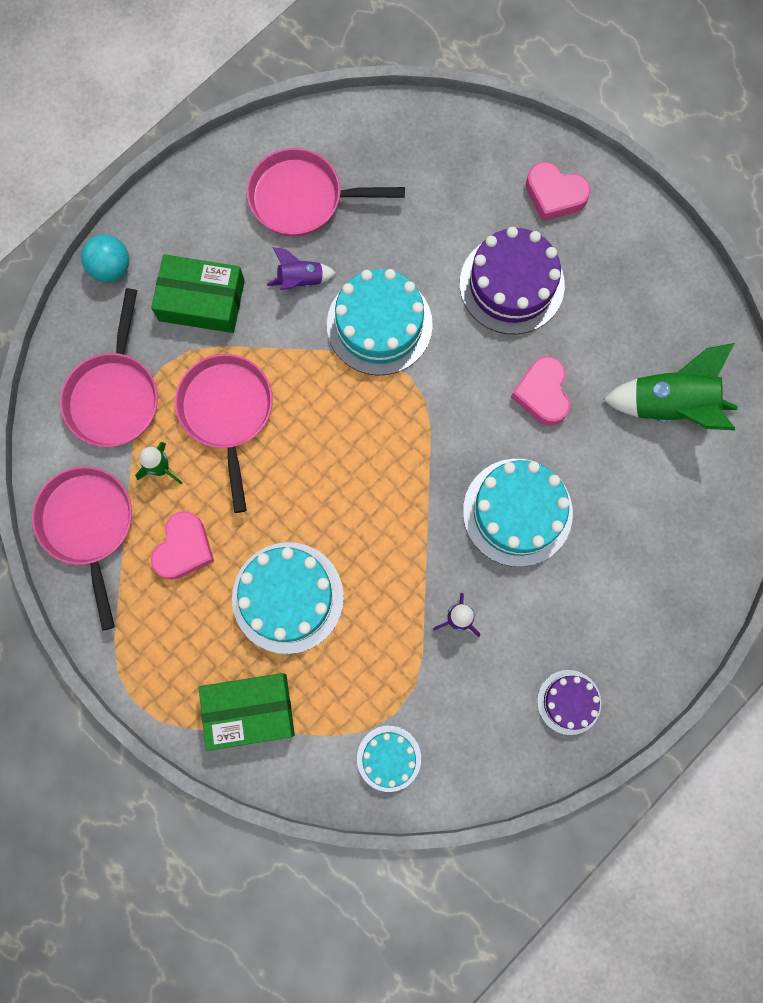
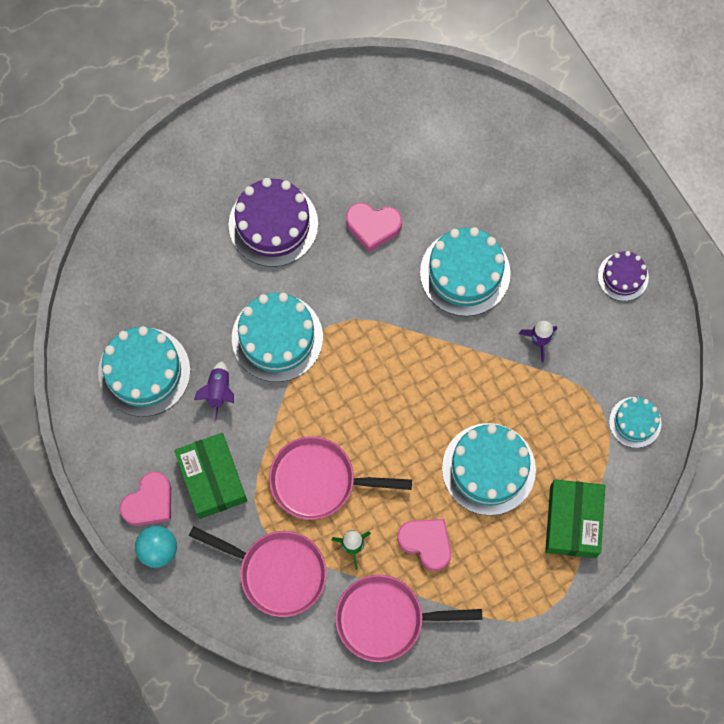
camera: 75 degrees left, 5 degrees down
green box [151,254,245,333] -> green box turned 45 degrees counterclockwise [174,433,247,519]
pink pan [247,148,405,236] -> turquoise cake [98,326,190,417]
pink heart [526,162,591,221] -> pink heart moved to [120,471,171,526]
green rocket [603,343,737,430] -> none

